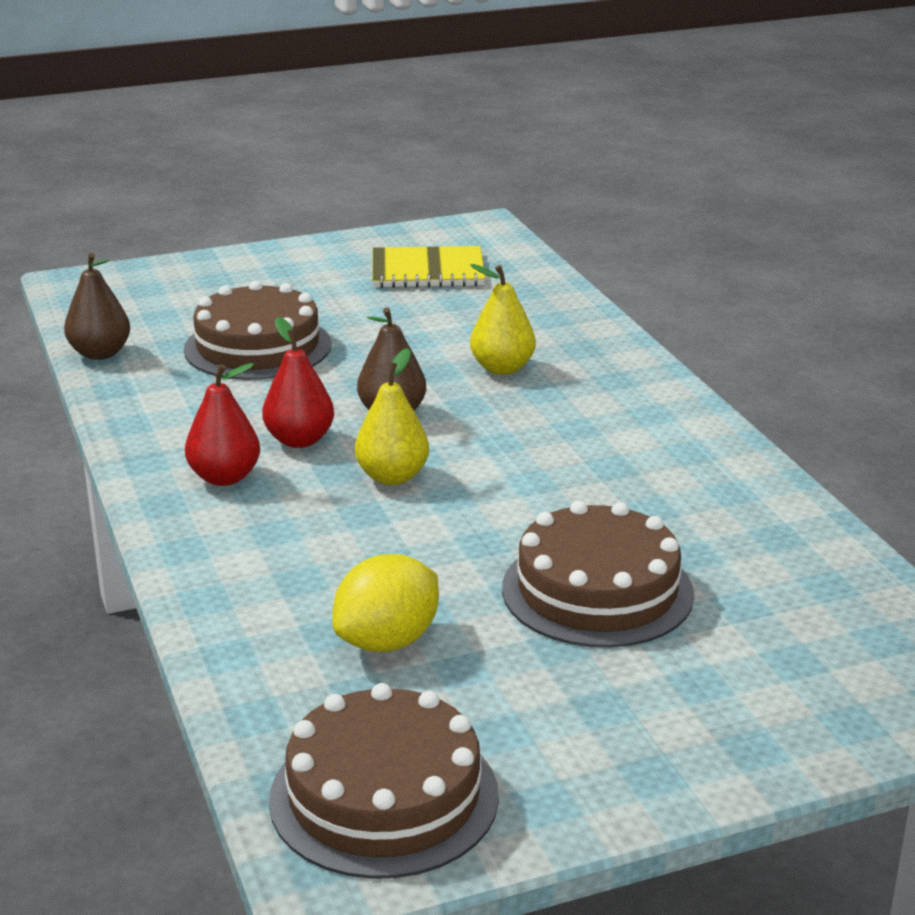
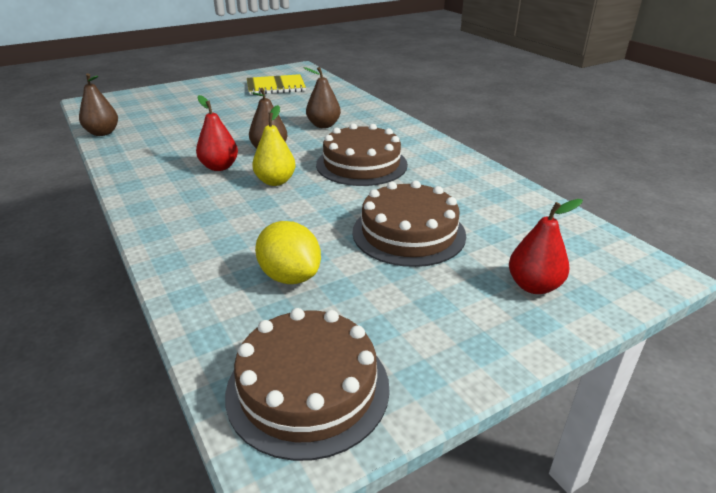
camera: 10 degrees left, 5 degrees up
brown cake [184,280,331,380] -> brown cake moved to [316,123,408,186]
red pear [185,363,260,486] -> red pear moved to [509,199,583,294]
yellow lemon [332,554,439,652] -> yellow lemon turned 75 degrees counterclockwise [255,221,321,284]
yellow pear [470,264,536,375] -> brown pear [303,67,341,128]

